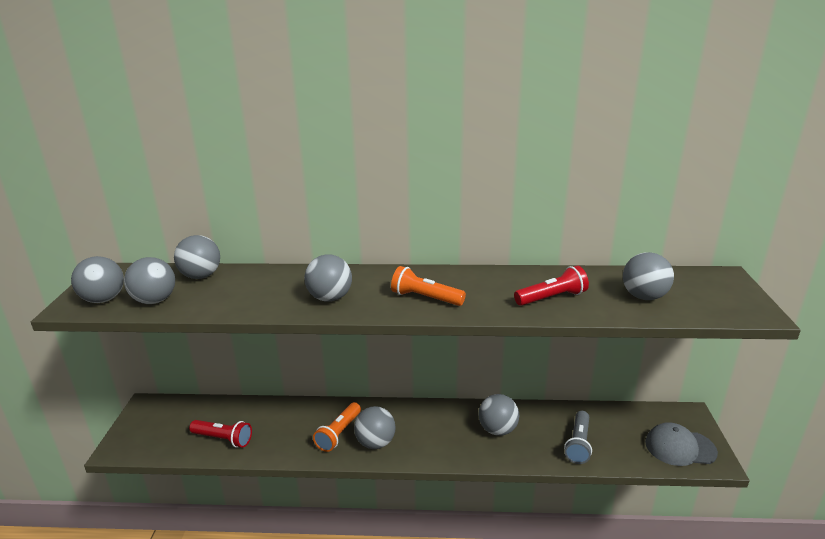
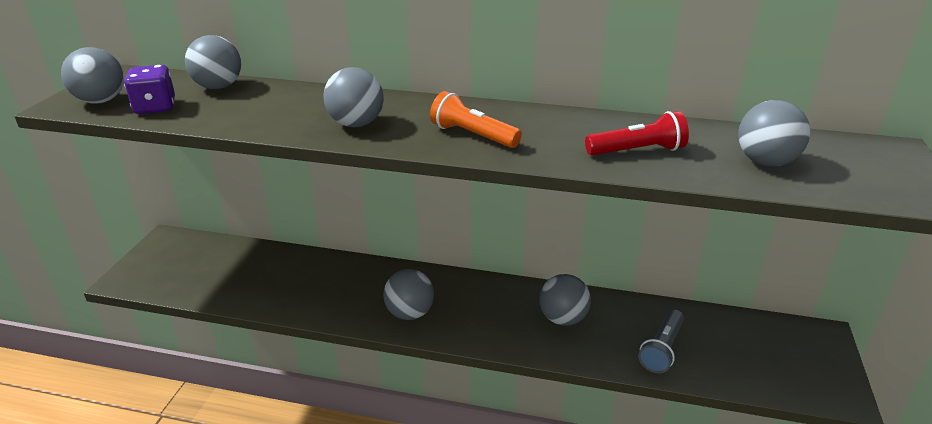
camera: 10 degrees right, 5 degrees up
grey ball [124,257,175,304] -> purple dice [124,65,175,114]
red flashlight [189,420,252,448] -> none
orange flashlight [313,402,361,452] -> none
grey cap [645,422,718,466] -> none

